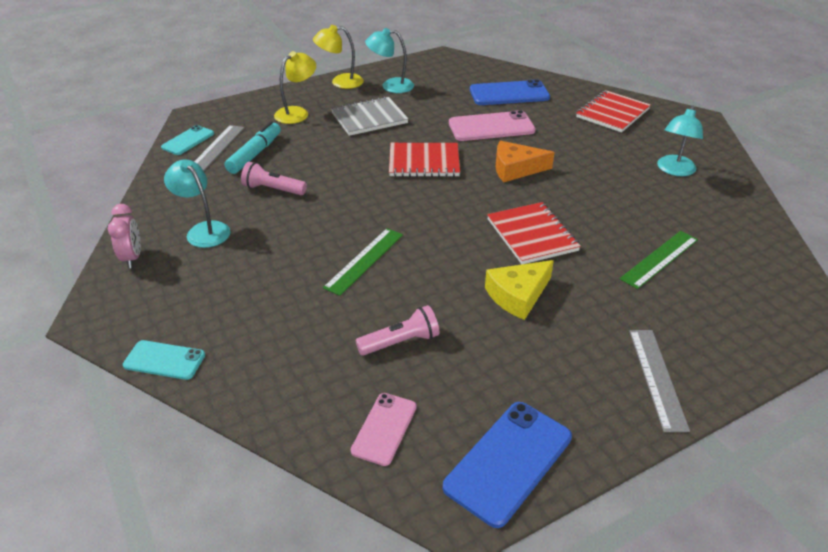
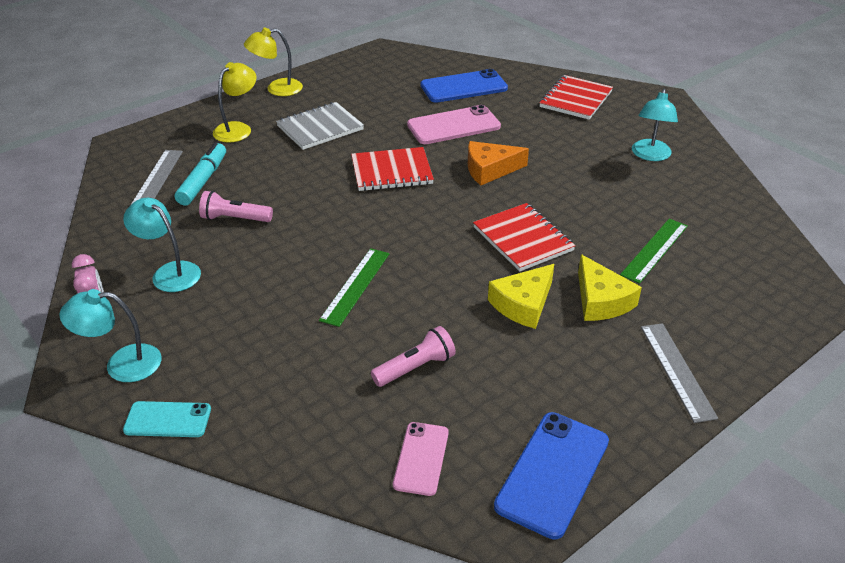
camera: 10 degrees left, 0 degrees up
turquoise phone [161,125,214,155] -> none
turquoise lamp [365,28,414,93] -> turquoise lamp moved to [59,289,161,382]
none -> yellow cheese [578,254,642,321]

